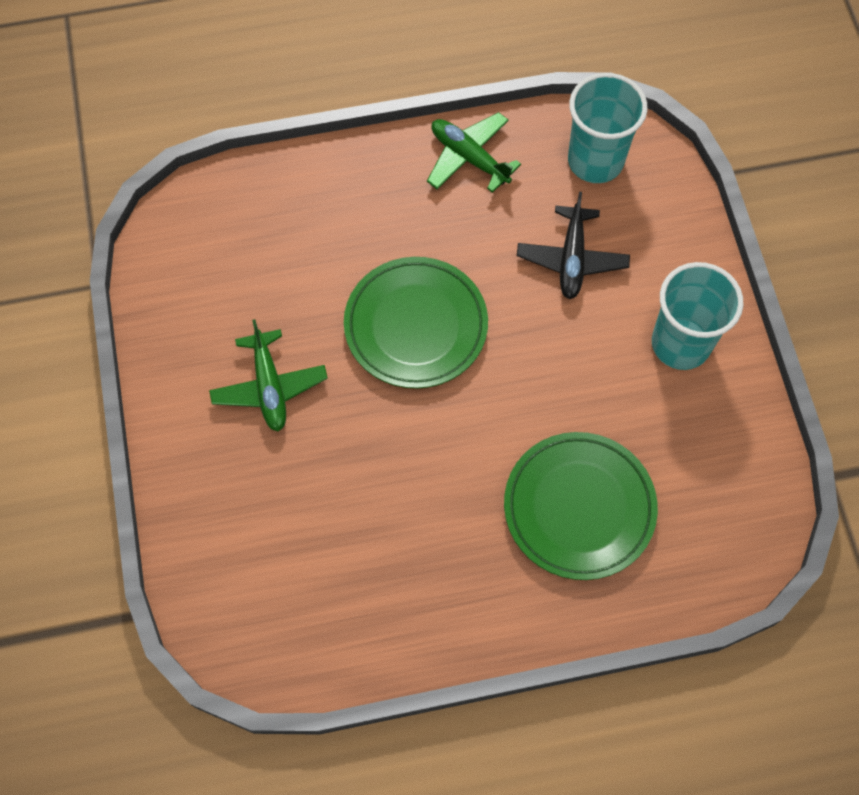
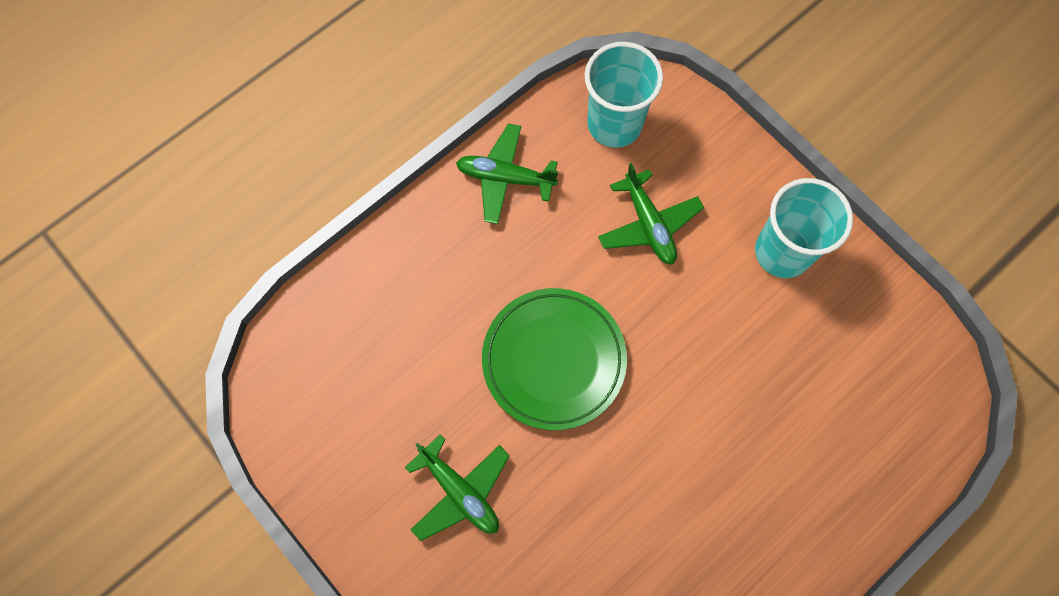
camera: 30 degrees left, 5 degrees up
green plate [504,432,658,580] -> none
black plane [517,192,630,299] -> green plane [598,163,704,265]

